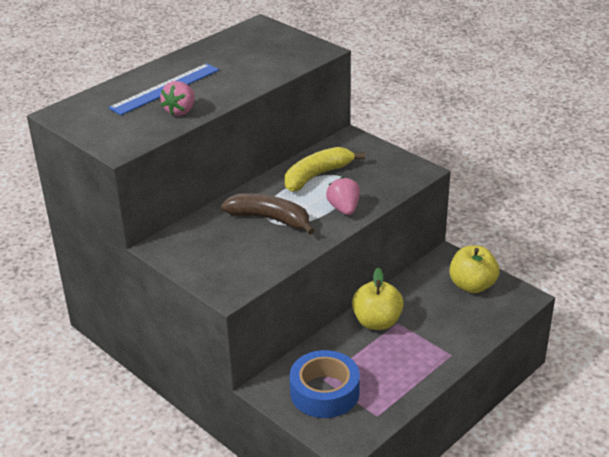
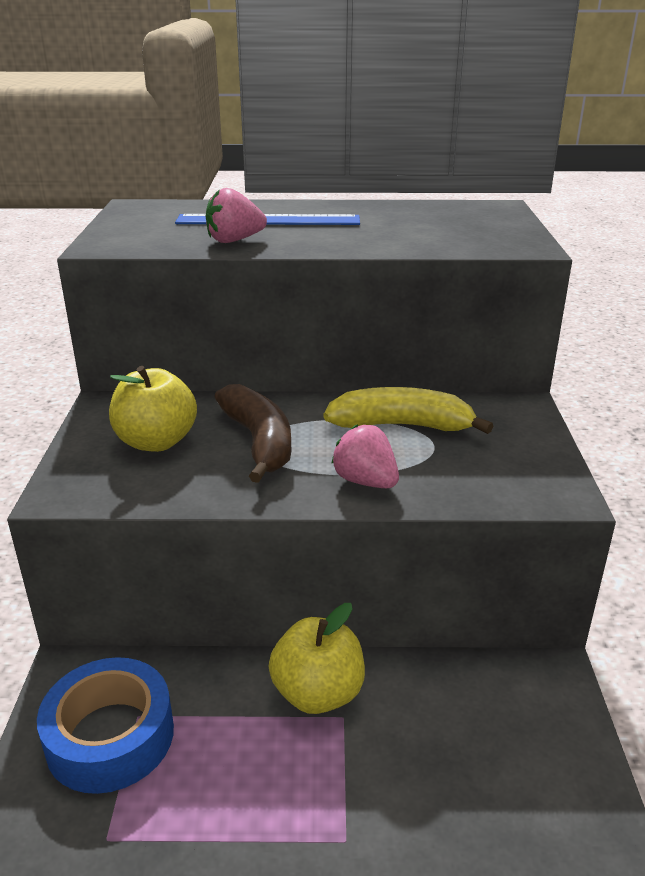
camera: 45 degrees right, 5 degrees down
pink strawberry [326,177,360,215] -> pink strawberry turned 75 degrees counterclockwise [331,424,399,488]
yellow apple [449,245,499,293] -> yellow apple moved to [109,366,197,452]

